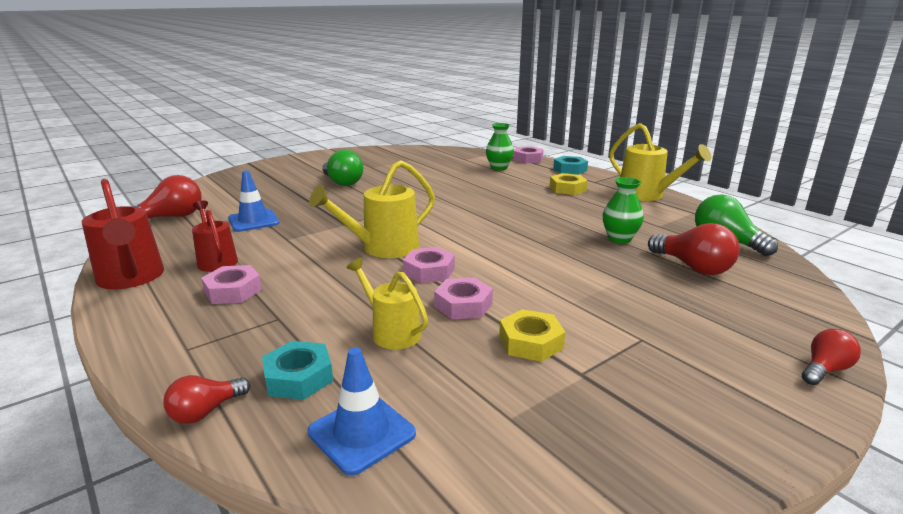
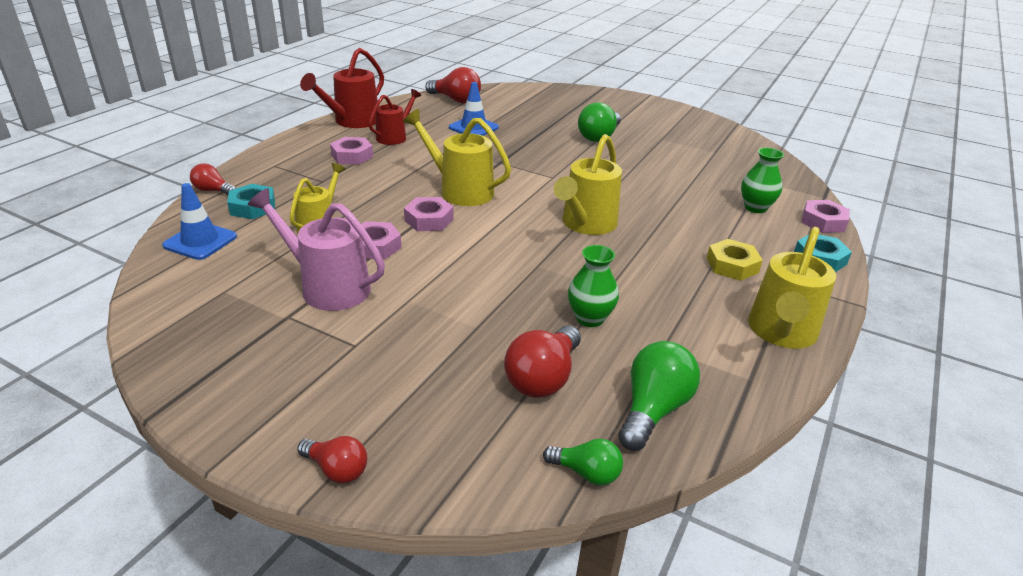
camera: 65 degrees right, 10 degrees up
yellow nut [499,309,565,362] -> pink watering can [248,188,385,311]
none -> green light bulb [543,439,623,485]
none -> yellow watering can [554,134,622,235]

